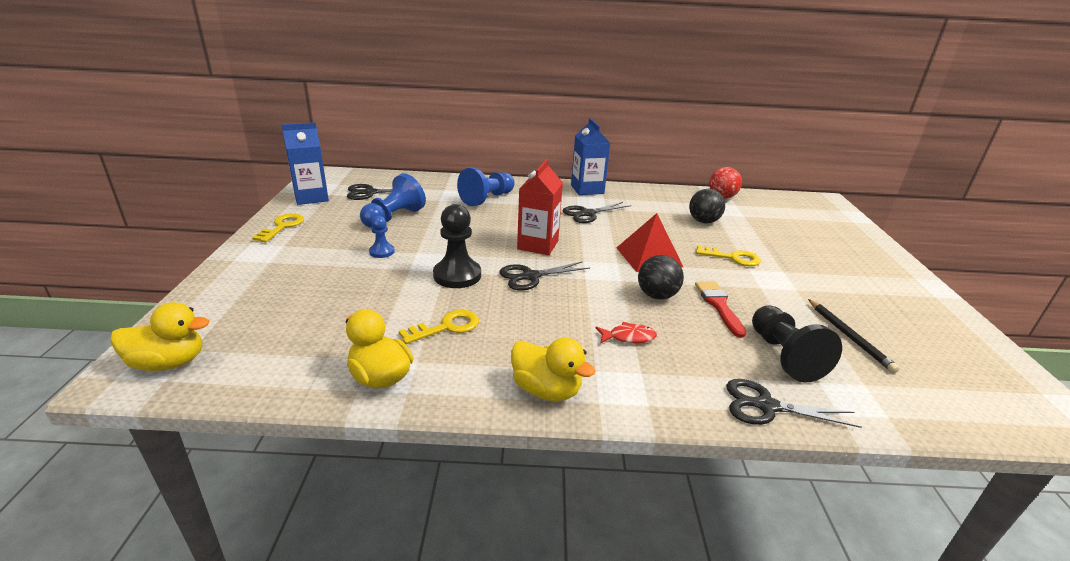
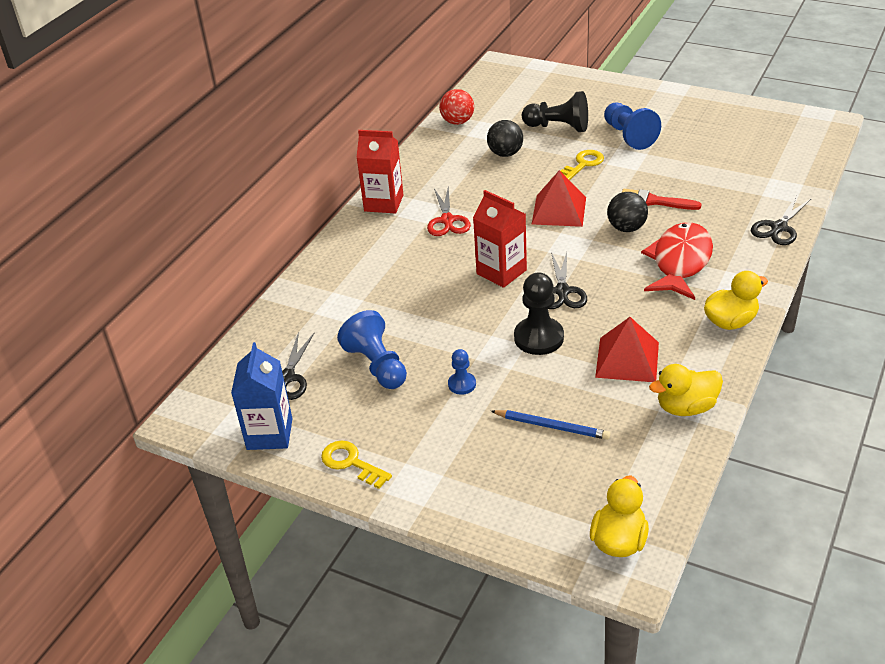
camera: 60 degrees left, 10 degrees up
yellow key [399,310,479,344] -> red pyramid [595,317,659,382]
blue pawn [457,168,515,206] -> blue pawn moved to [604,103,661,150]
black scissors [562,202,631,223] -> red scissors [427,186,471,236]
blue carton [571,118,610,195] -> red carton [356,130,404,213]
red fish [596,322,657,343] -> red fish [641,222,713,300], size x2.28
black pawn [752,305,842,383] -> black pawn moved to [522,91,588,132]
black pencil [808,299,900,373] -> none
none -> blue pencil [491,410,610,440]

